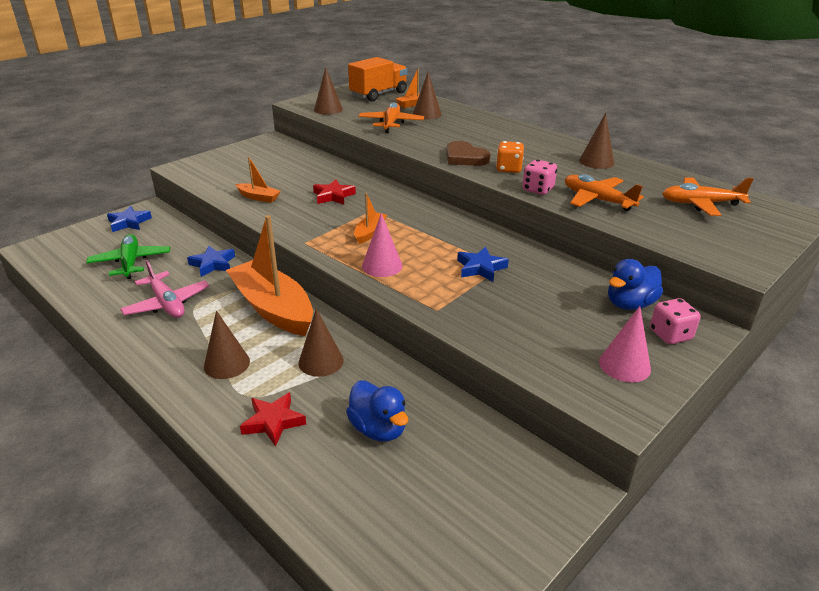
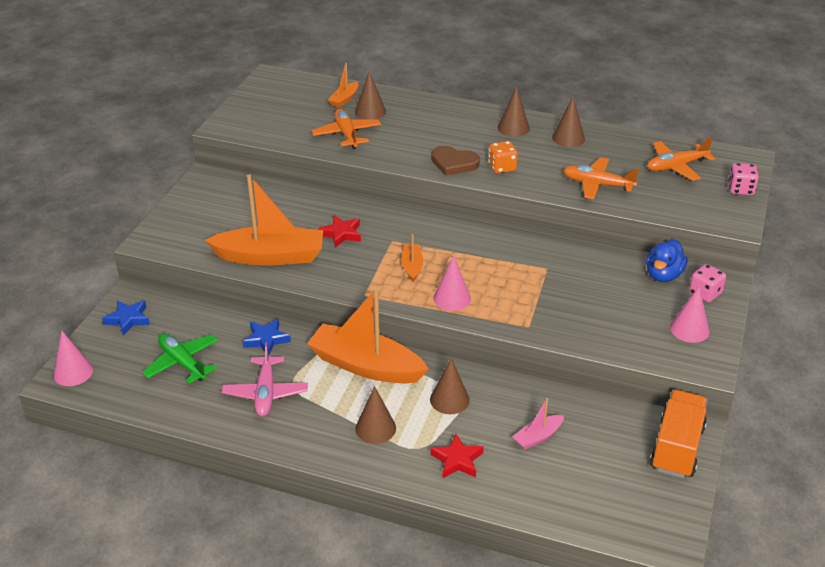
camera: 25 degrees left, 5 degrees up
pink plane [120,260,209,318] -> pink plane turned 60 degrees clockwise [222,342,308,417]
orange boat [235,157,281,203] -> orange boat [205,174,323,266], size x2.19
brown cone [314,67,343,115] -> brown cone moved to [498,86,530,137]
blue duck [346,380,408,442] -> pink boat [512,398,564,450]
orange truck [348,57,408,102] -> orange truck moved to [650,390,708,478]
blue star [457,247,509,282] -> none
pink dice [523,159,557,195] -> pink dice moved to [728,163,759,195]
none -> pink cone [54,331,93,386]

